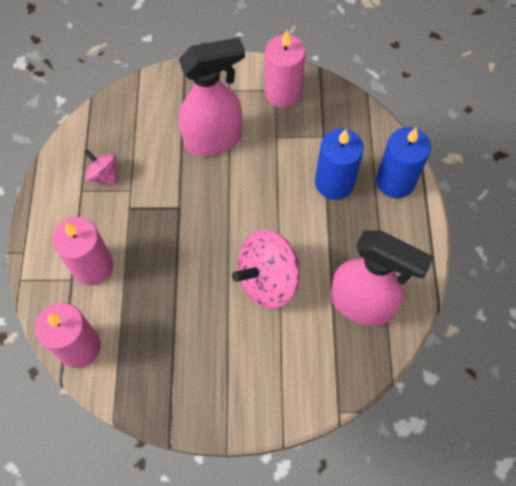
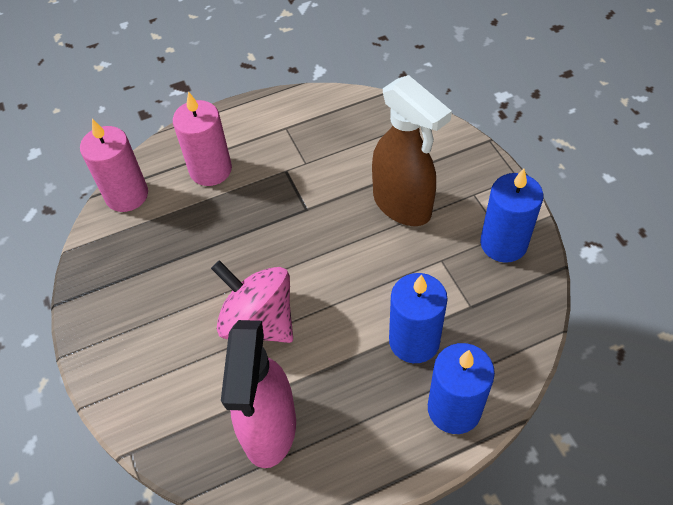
camera: 70 degrees right, 10 degrees down
pink spinning top [84,149,117,185] -> none
pink spray bottle [179,37,245,156] -> brown spray bottle [372,75,452,226]
pink candle [265,30,306,108] -> blue candle [480,168,543,263]

